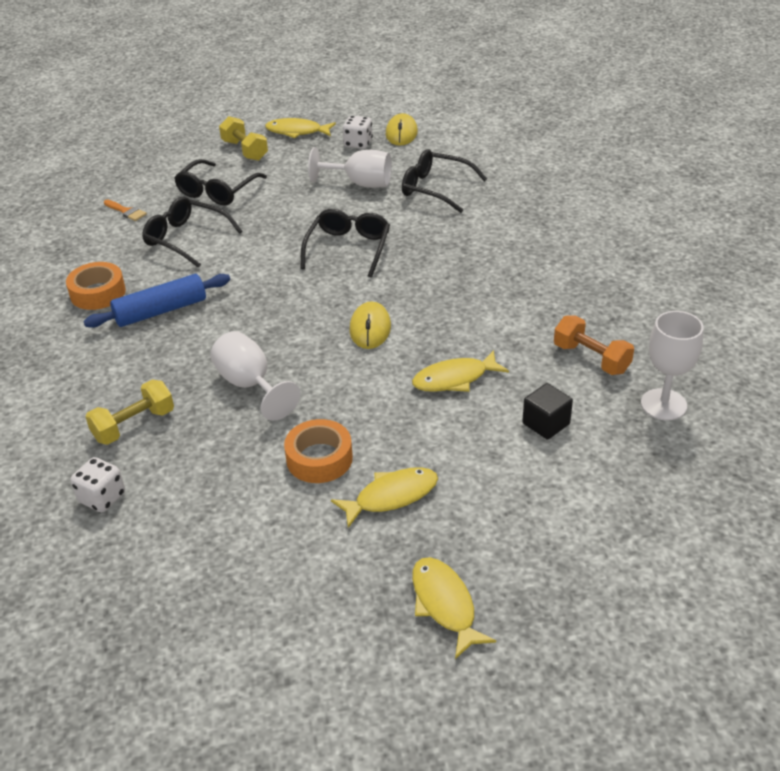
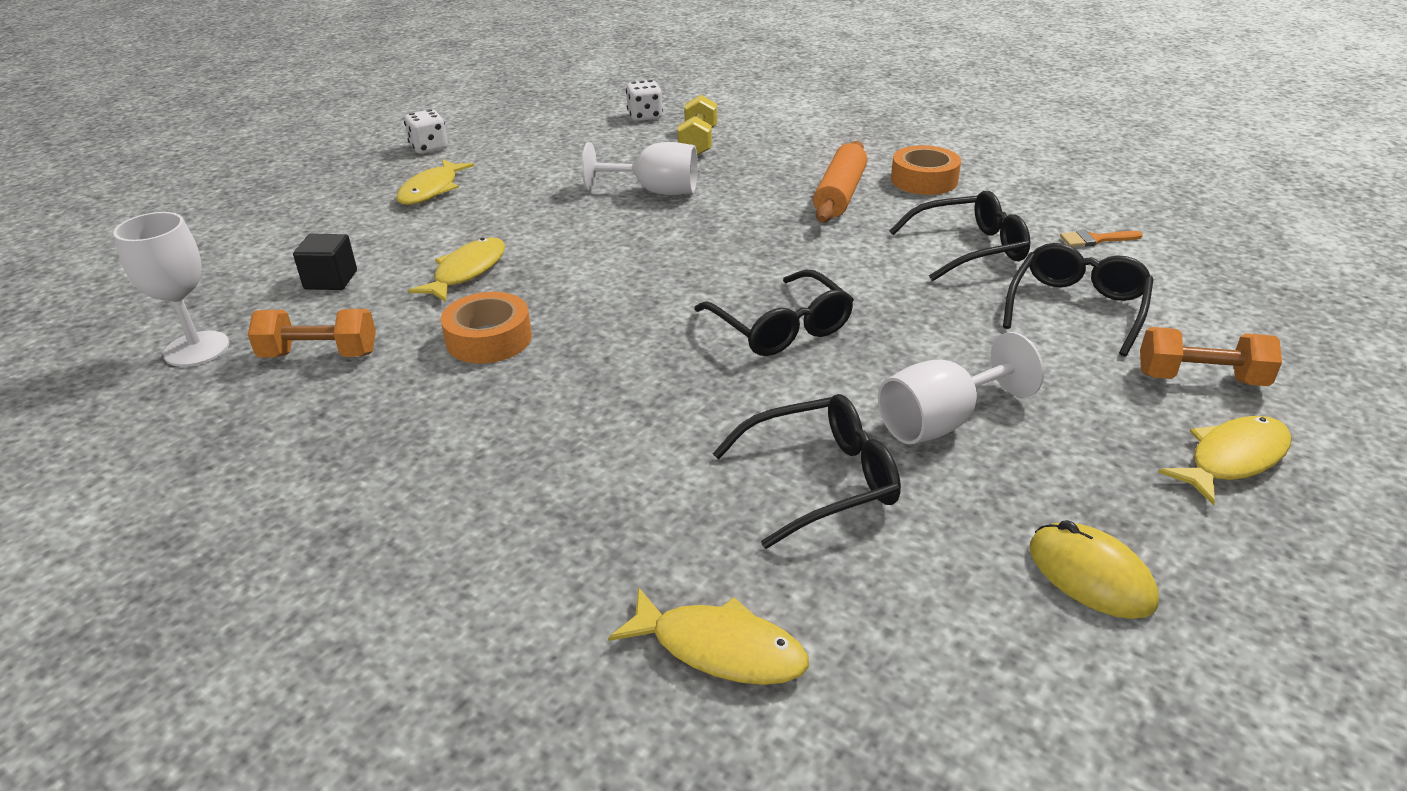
camera: 135 degrees right, 5 degrees down
blue rolling pin [84,274,230,328] -> orange rolling pin [813,141,867,223]
black glasses [174,159,267,206] -> black glasses turned 45 degrees clockwise [1003,243,1154,356]
yellow dumbbell [219,116,268,161] -> orange dumbbell [1140,327,1282,386]
orange tape [284,419,353,483] -> orange tape moved to [441,292,532,364]
white dice [343,116,373,149] -> white dice moved to [404,109,448,154]
yellow mouse [350,301,391,349] -> none
yellow fish [412,557,496,659] -> yellow fish moved to [608,587,809,685]

